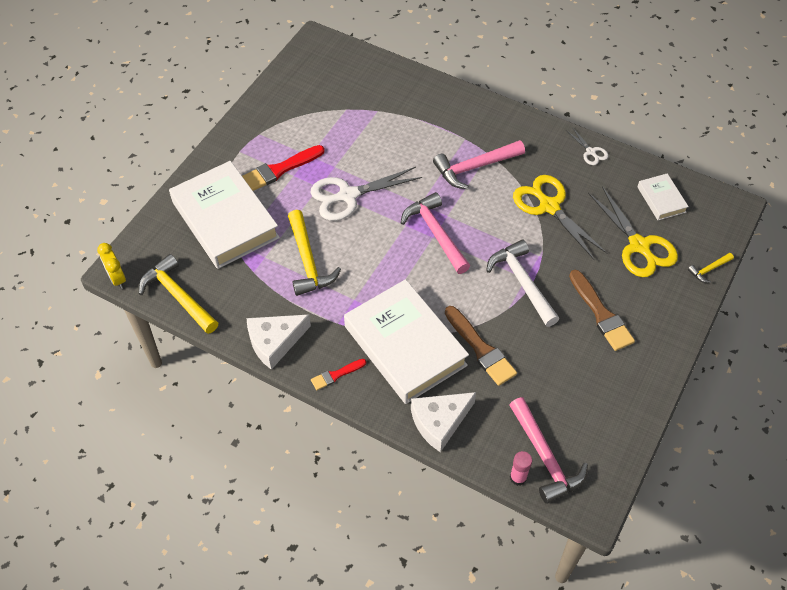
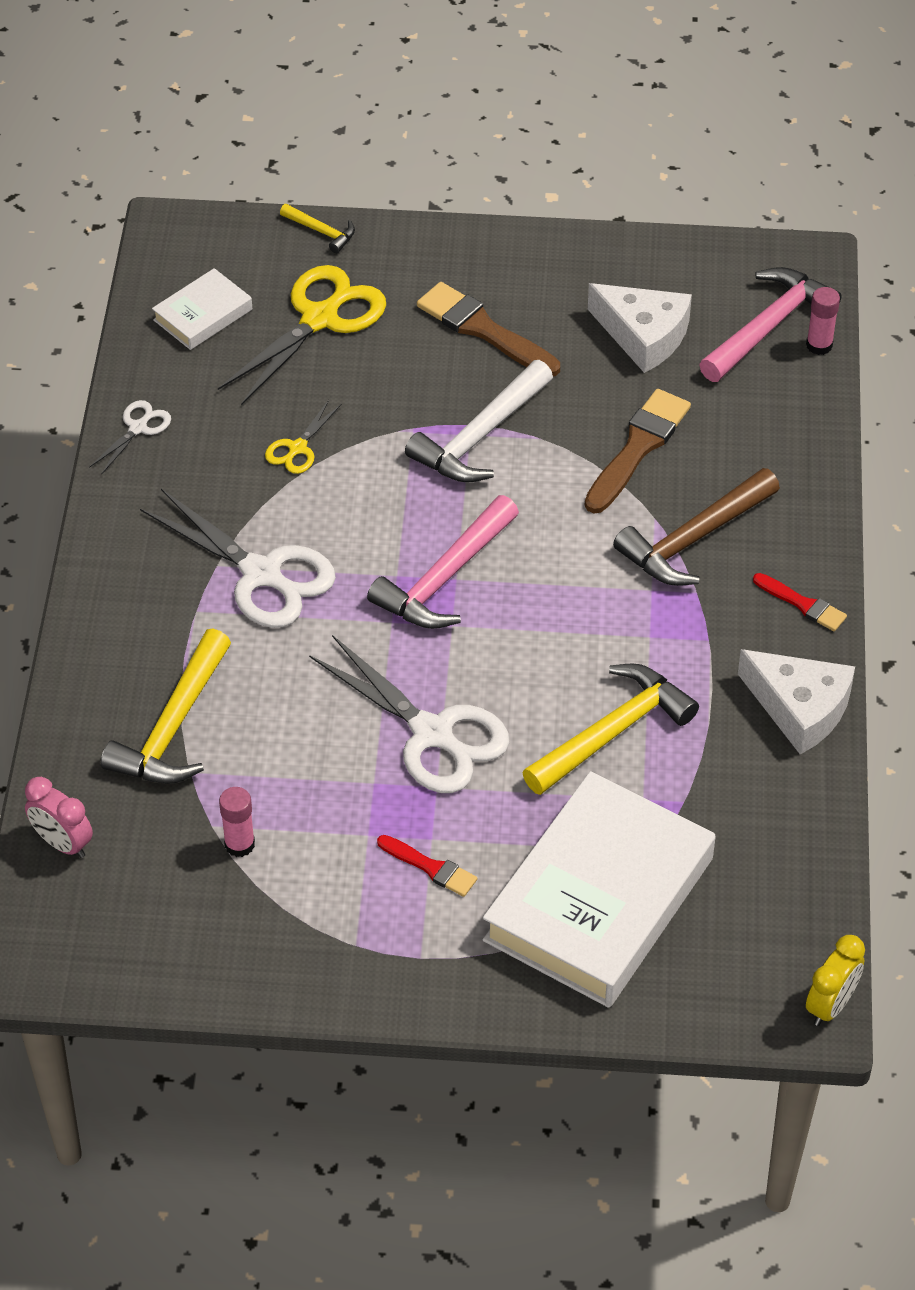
camera: 115 degrees left, 5 degrees down
yellow hammer [139,254,218,334] -> yellow hammer moved to [101,628,231,784]
red brush [242,145,325,191] -> red brush [377,835,477,897], size x0.57
white book [344,279,469,404] -> brown hammer [613,468,780,586]
white cheese [411,392,476,452] -> white cheese moved to [588,283,692,373]
pink hammer [433,140,525,189] -> white scissors [140,489,336,628]
yellow scissors [513,175,607,261] -> yellow scissors [265,400,341,474], size x0.49
brown brush [569,270,635,351] -> brown brush turned 90 degrees counterclockwise [417,282,560,376]
none -> pink clock [25,777,93,858]
none -> pink glue stick [219,787,255,857]

